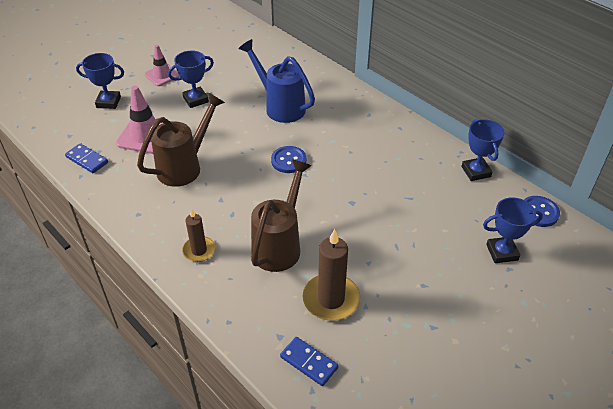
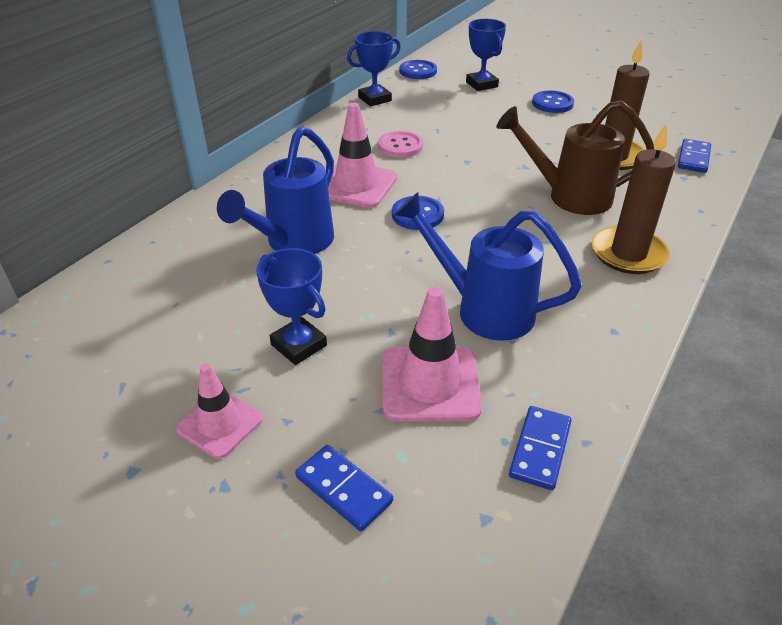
camera: 105 degrees left, 5 degrees down
blue trophy [76,53,124,109] -> blue domino [295,445,393,531]
brown watering can [137,93,225,187] -> blue watering can [394,192,582,341]
brown candle [182,209,215,262] -> brown candle [592,124,676,274], size x1.63
none -> pink traffic cone [328,103,397,208]
none -> pink button [378,131,423,158]
none -> blue button [532,90,574,113]

